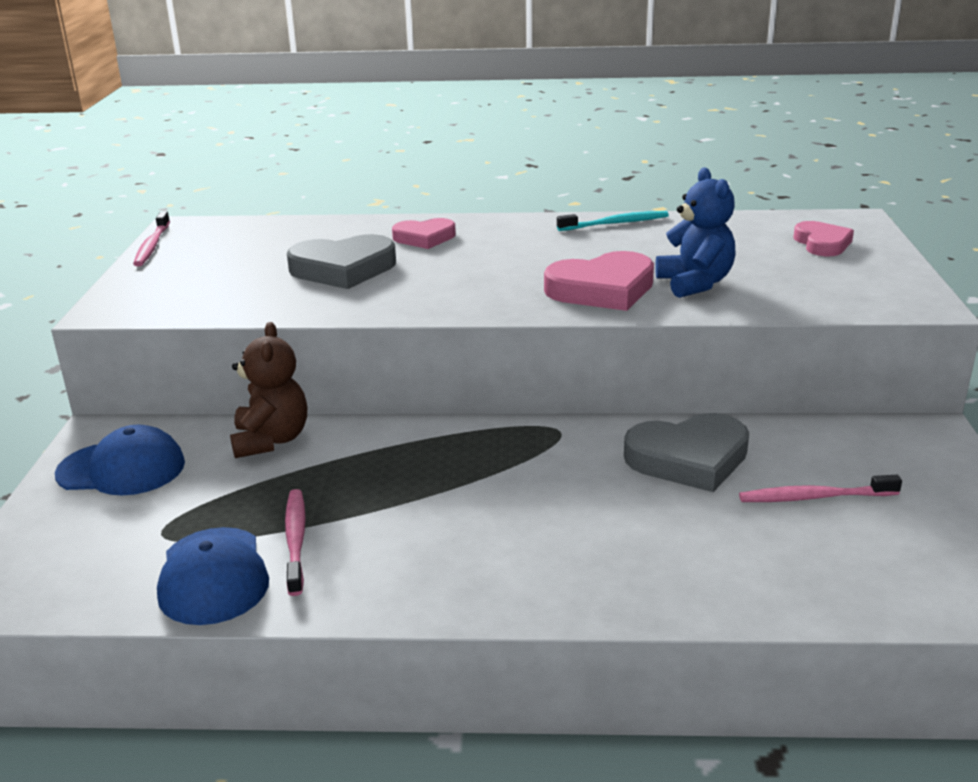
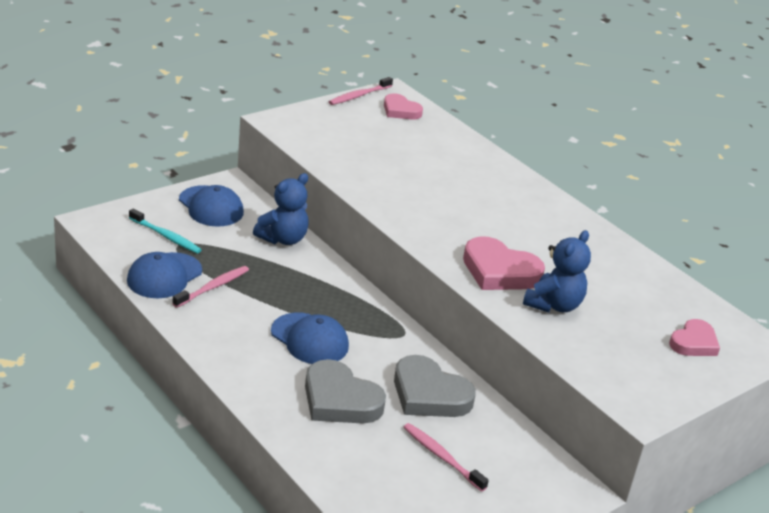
camera: 45 degrees right, 5 degrees up
brown teddy bear [230,322,307,458] -> blue teddy bear [253,173,309,245]
grey heart [287,234,396,289] -> grey heart moved to [305,359,386,423]
pink heart [392,218,456,249] -> pink heart moved to [384,93,423,120]
turquoise toothbrush [557,211,669,231] -> turquoise toothbrush moved to [129,208,202,254]
none -> blue cap [271,313,349,364]

